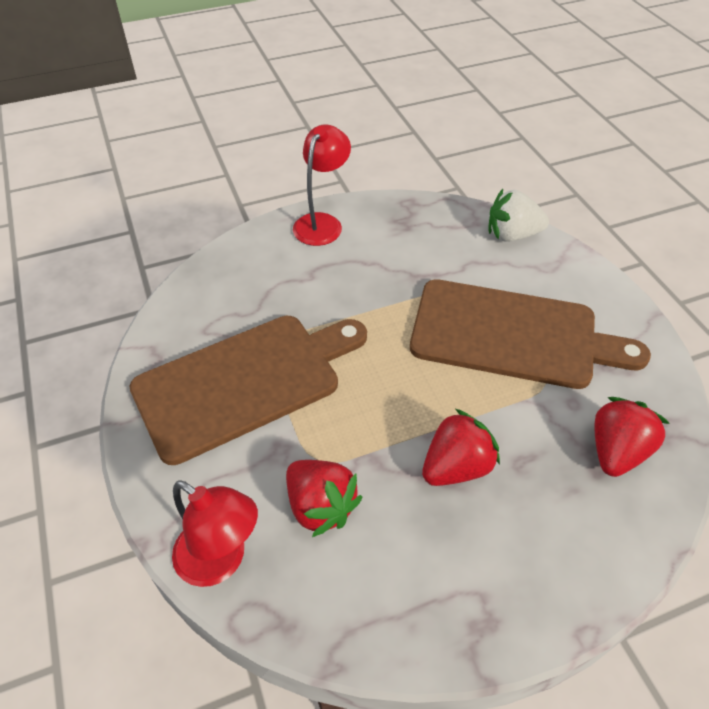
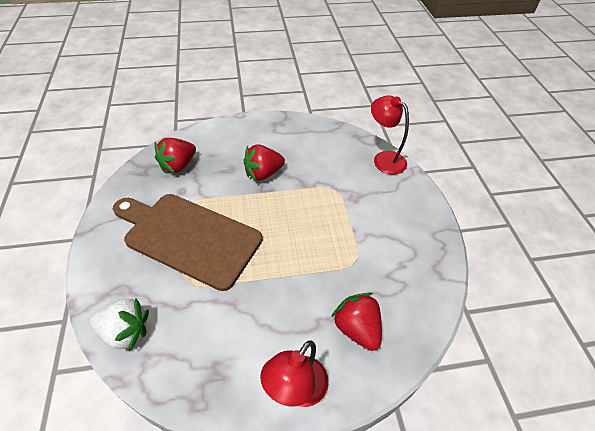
camera: 170 degrees left, 0 degrees up
brown cutting board [129,316,367,465] -> none
red strawberry [286,460,362,537] -> red strawberry moved to [331,292,382,351]

